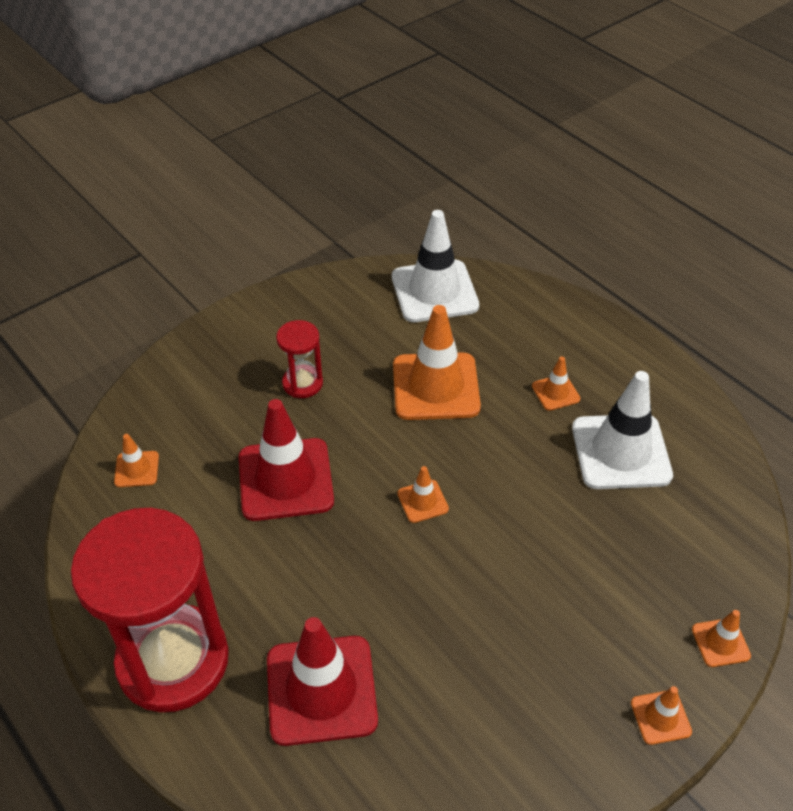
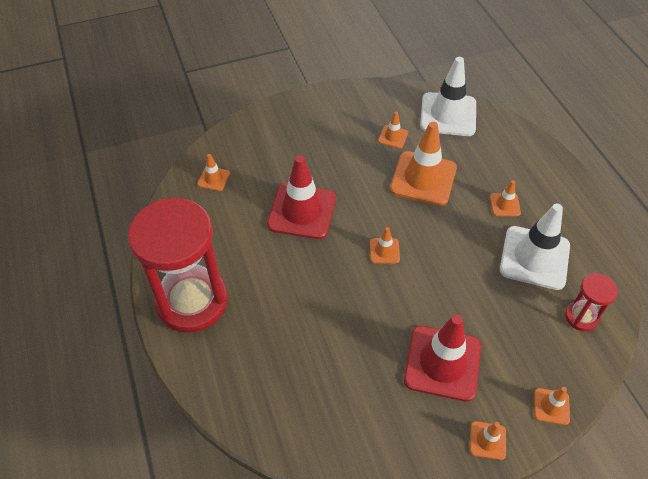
camera: 20 degrees right, 5 degrees up
red traffic cone [267,617,378,746] -> red traffic cone moved to [404,314,481,402]
red hourglass [276,320,323,398] -> red hourglass moved to [565,273,618,331]
none -> orange traffic cone [378,112,408,148]

